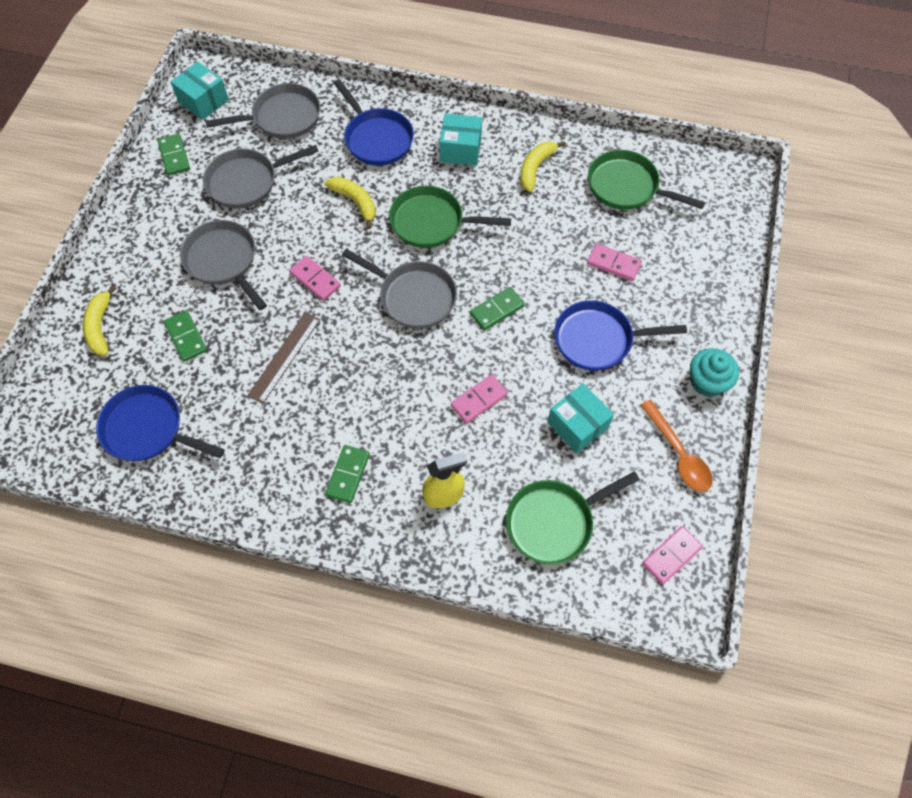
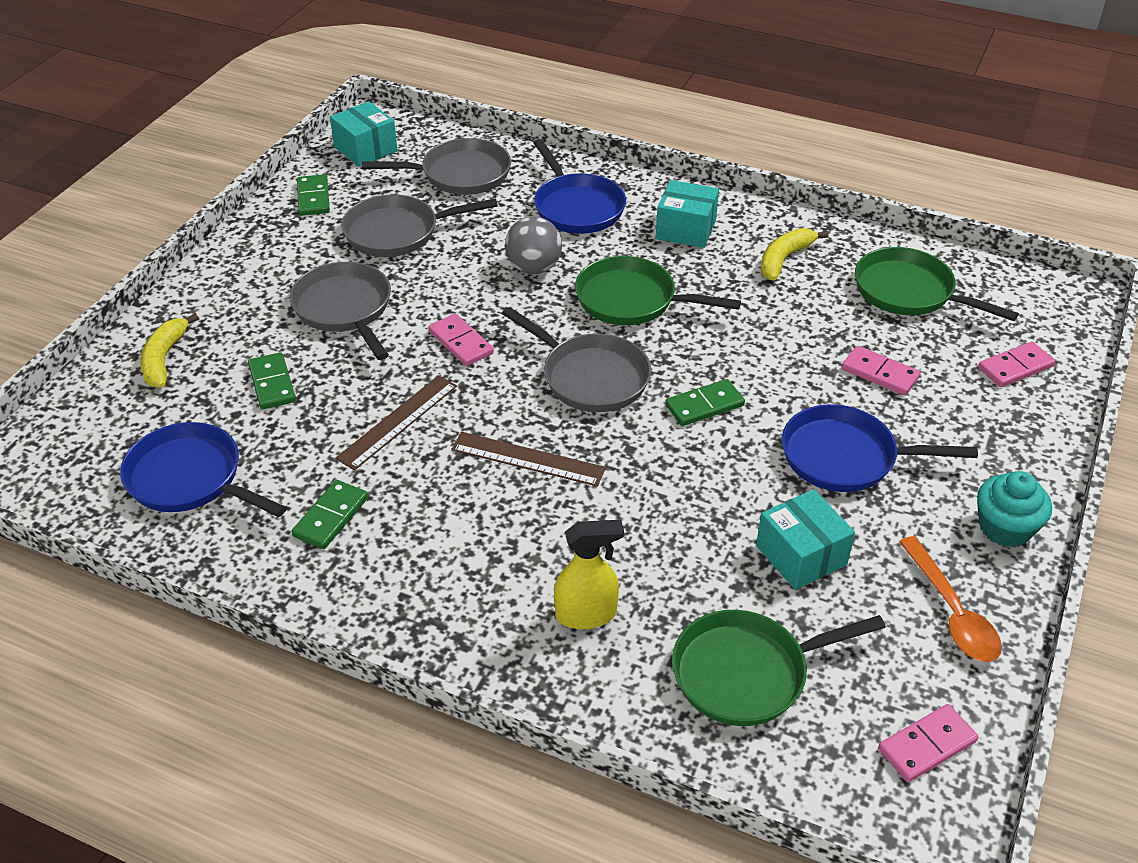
camera: 10 degrees right, 20 degrees down
yellow banana [324,177,376,229] -> grey ball [505,216,562,274]
green domino [325,445,370,503] -> green domino moved to [292,480,368,549]
pink domino [451,374,508,424] -> pink domino moved to [978,341,1055,387]
none -> brown ruler [451,432,606,487]

